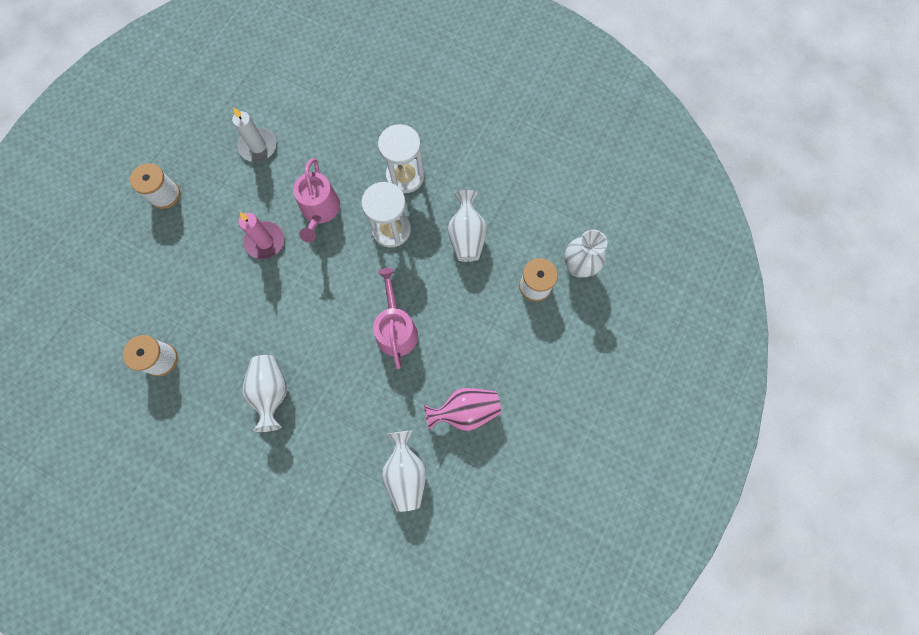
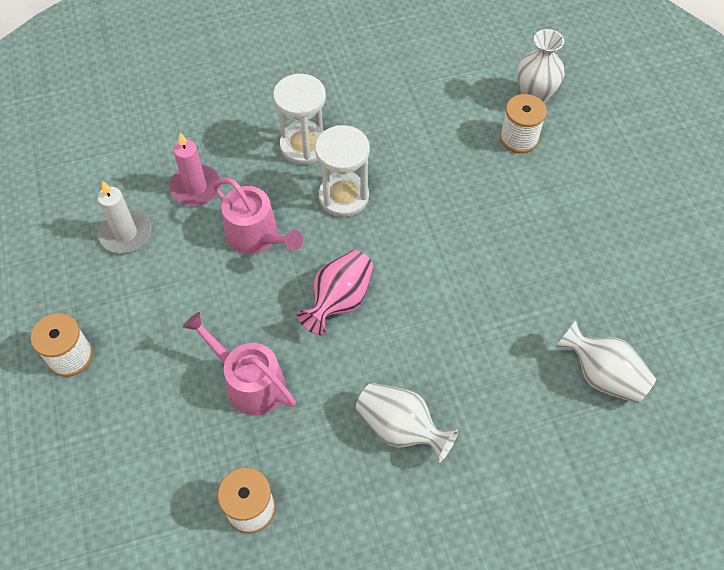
camera: 45 degrees left, 15 degrees down
pink candle [238,212,284,259] -> pink candle moved to [169,133,221,206]
pink watering can [373,268,418,369] -> pink watering can moved to [183,312,296,416]
pink vase [424,388,501,431] -> pink vase moved to [297,250,374,335]
white vase [448,190,487,262] -> none

